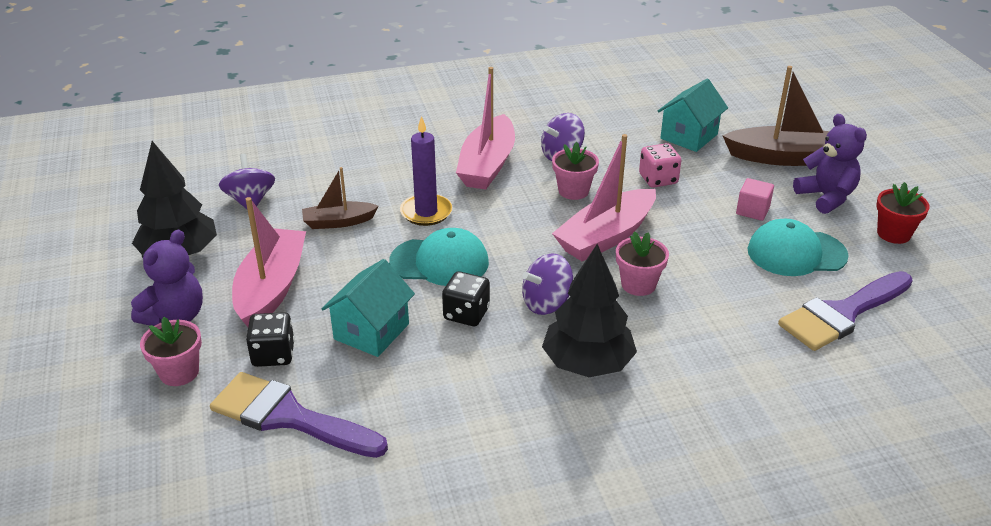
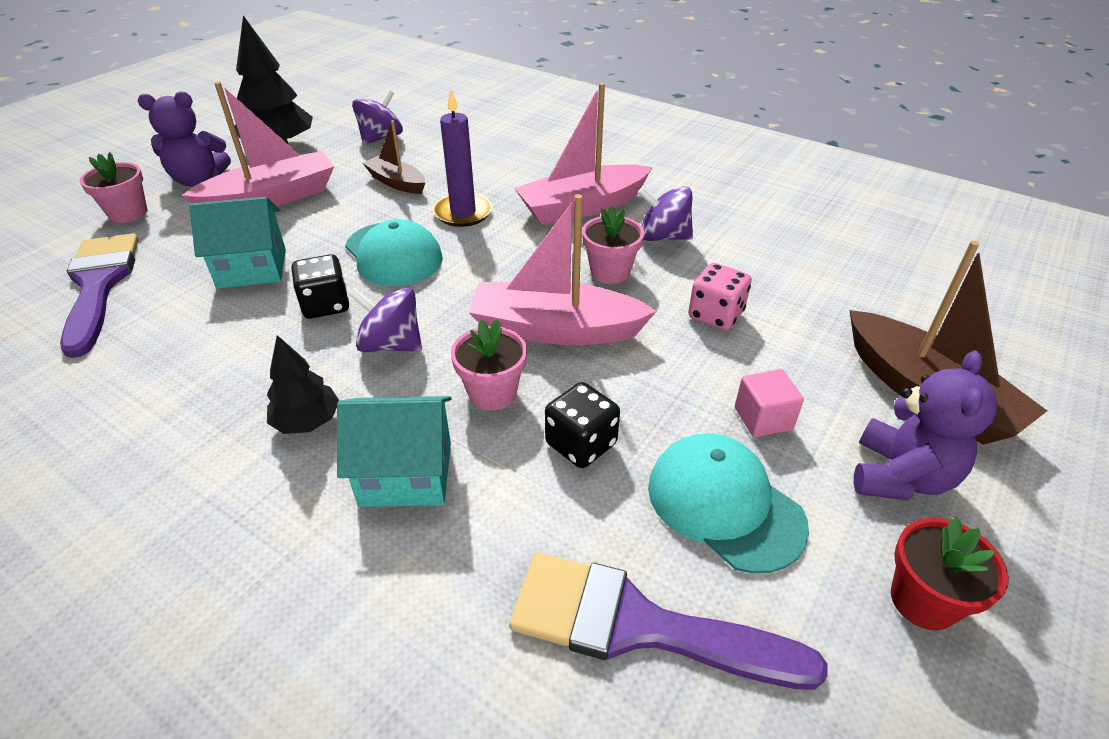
camera: 50 degrees right, 5 degrees up
black dice [246,312,294,367] -> black dice moved to [545,382,620,468]
black tree [542,244,637,377] -> black tree [267,335,340,434], size x0.57
turquoise house [657,79,728,152] -> turquoise house moved to [337,396,452,507]

